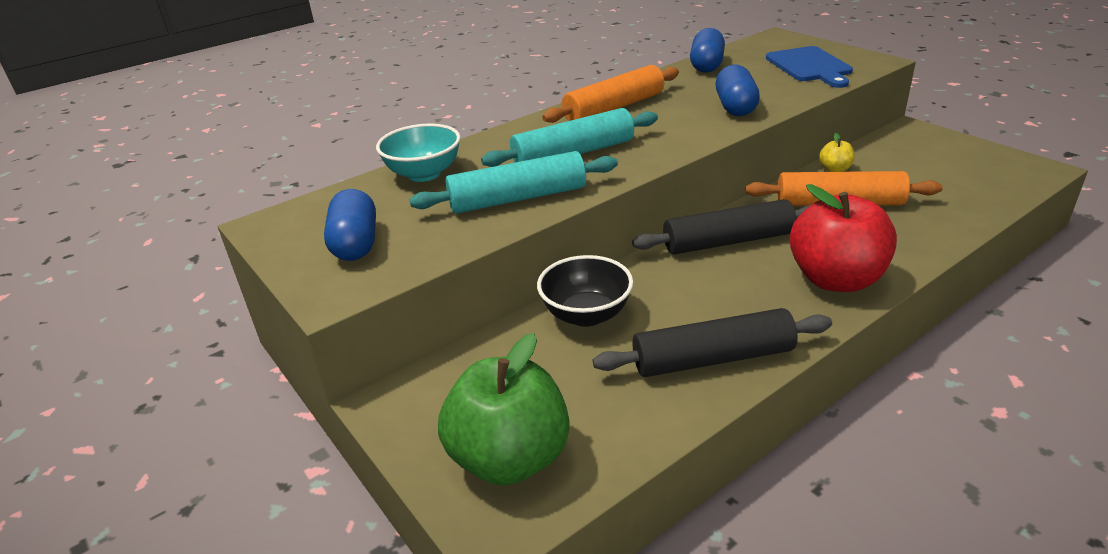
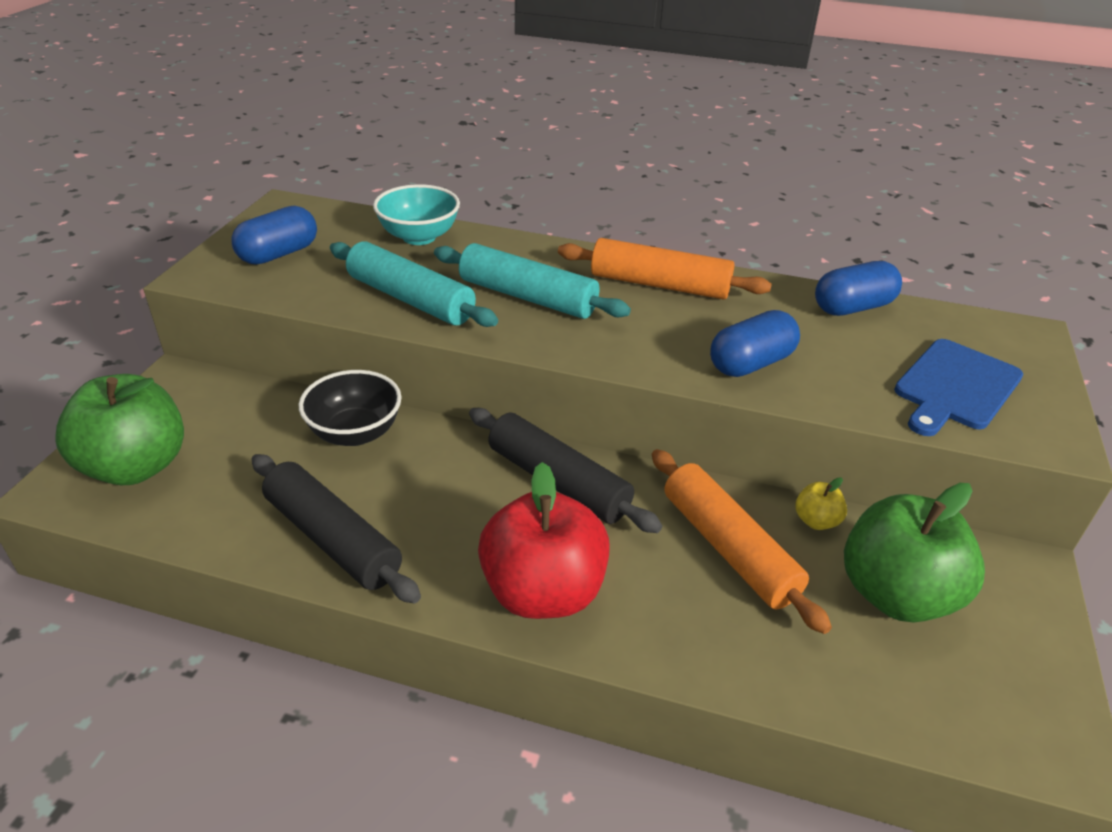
camera: 50 degrees right, 5 degrees up
none -> green apple [844,483,985,623]

